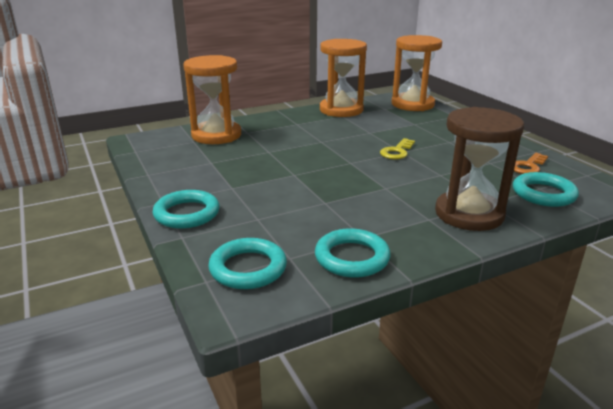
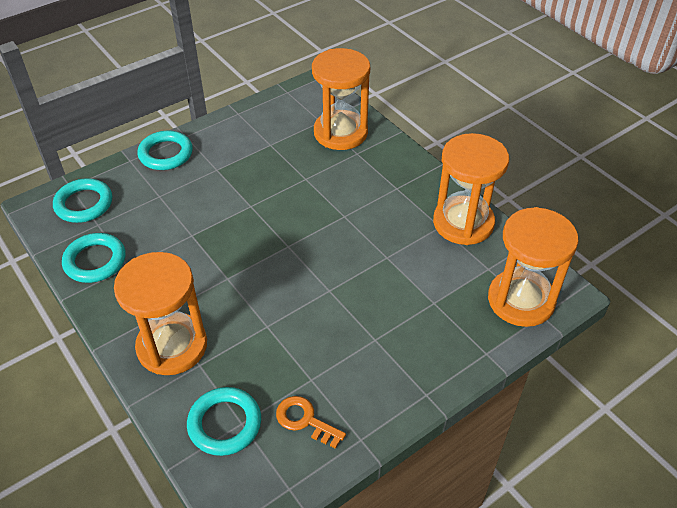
camera: 80 degrees right, 20 degrees up
yellow key [380,138,415,159] -> none
brown hourglass [435,107,524,231] -> orange hourglass [114,252,207,375]

